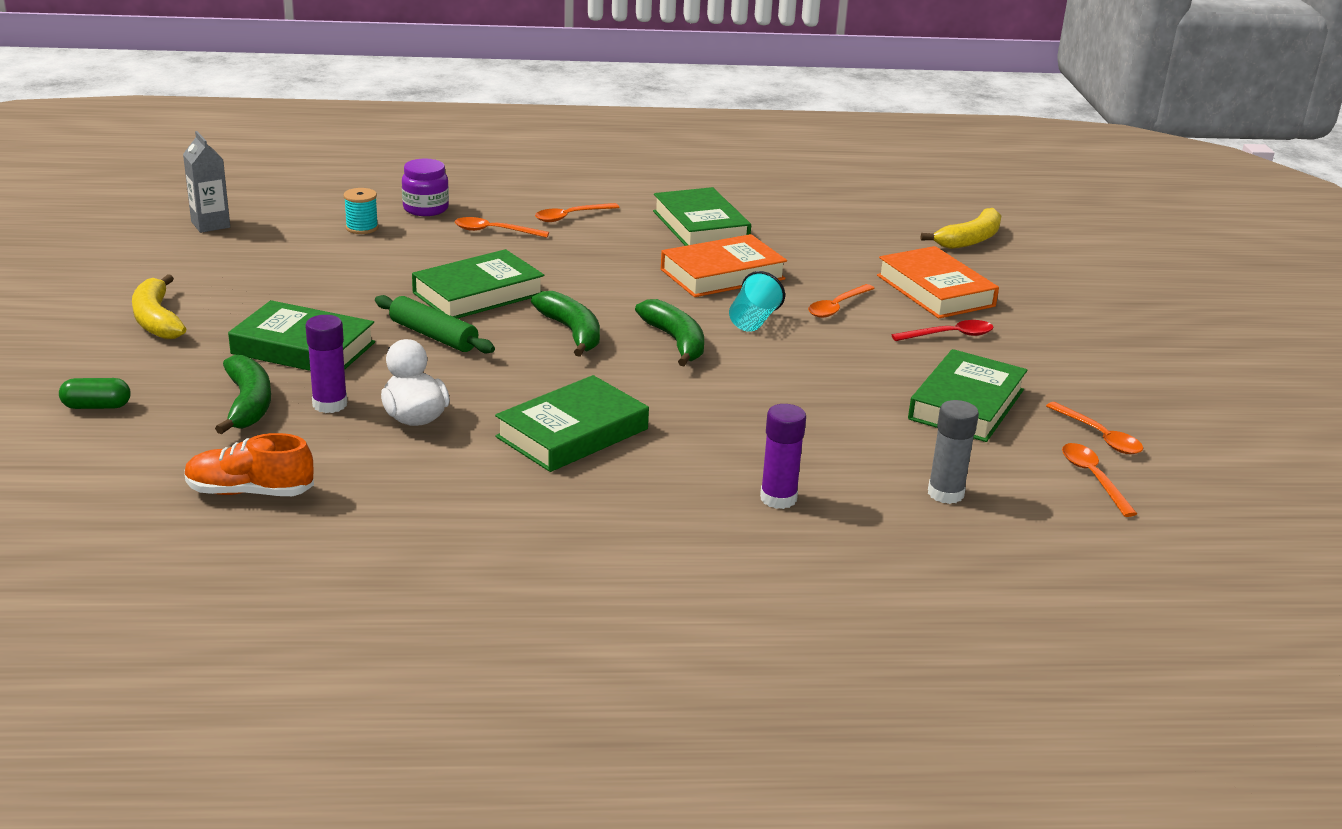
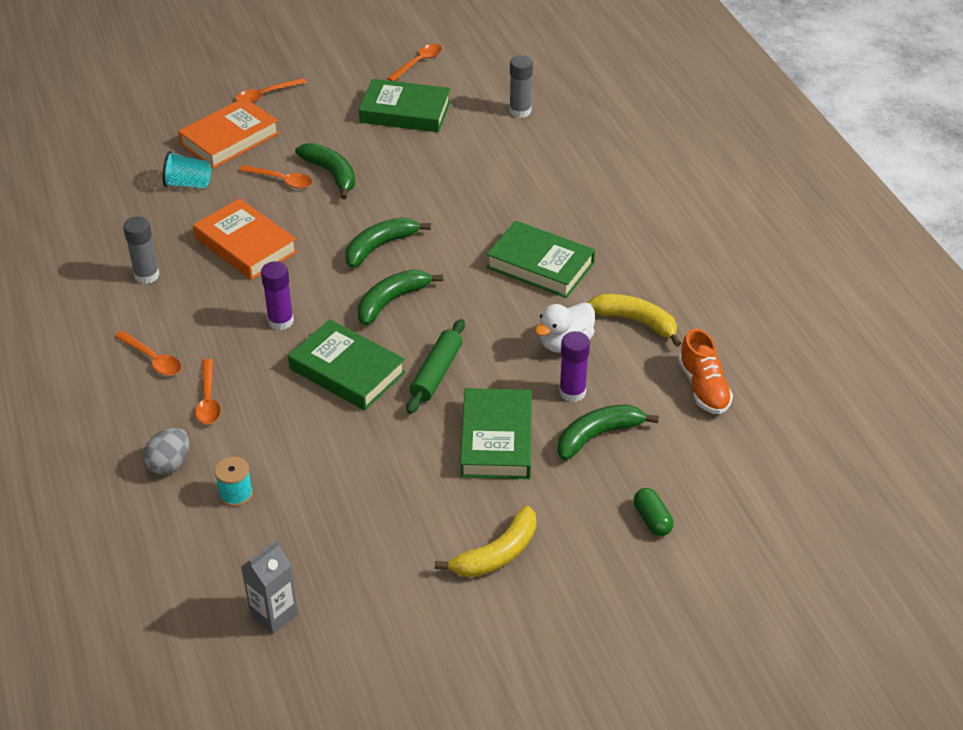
camera: 105 degrees left, 15 degrees up
purple jar [402,159,449,216] -> grey egg [143,428,189,475]
green book [653,187,751,246] -> grey glue stick [123,216,160,284]
turquoise cup [729,271,785,332] -> turquoise cup moved to [163,151,211,189]
purple glue stick [760,404,806,509] -> purple glue stick moved to [261,261,294,330]
red spoon [892,320,994,341] -> none
yellow banana [921,208,1001,249] -> yellow banana moved to [588,294,681,347]
orange spoon [1062,443,1137,517] -> orange spoon moved to [236,78,307,103]
none -> green banana [295,143,355,199]

